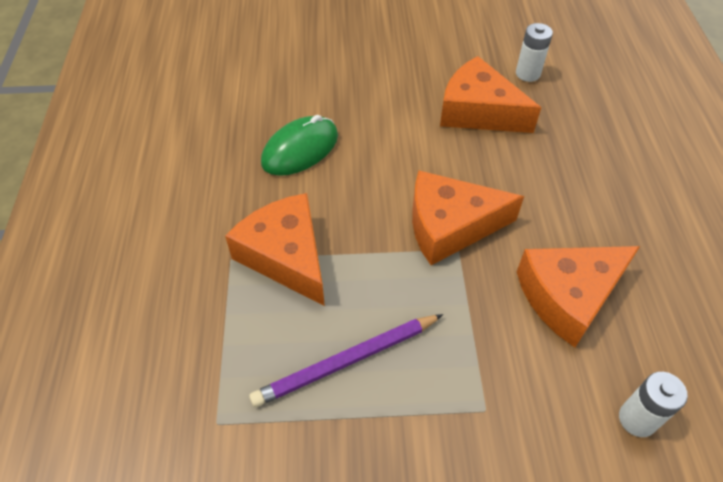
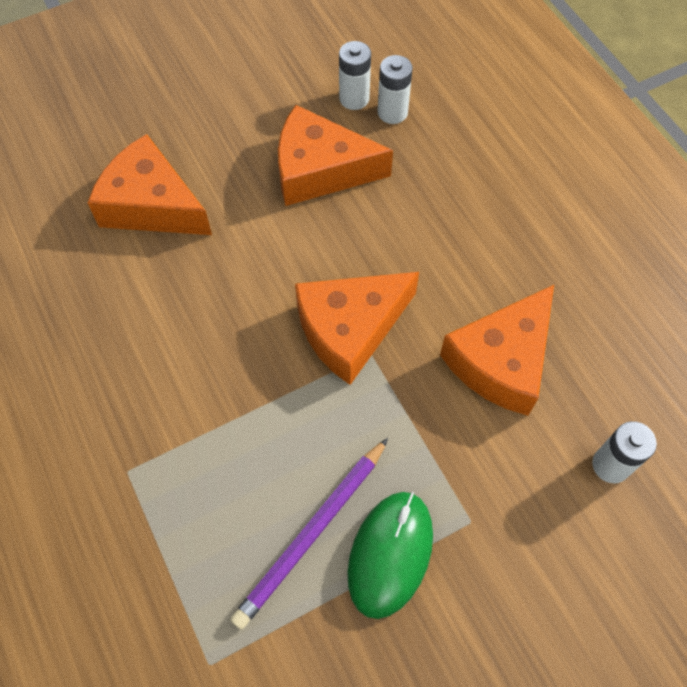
camera: 25 degrees left, 10 degrees up
orange cheese [225,193,325,306] -> orange cheese moved to [88,134,212,235]
green mouse [261,115,338,176] -> green mouse moved to [347,492,433,619]
none -> white battery [377,55,413,124]

